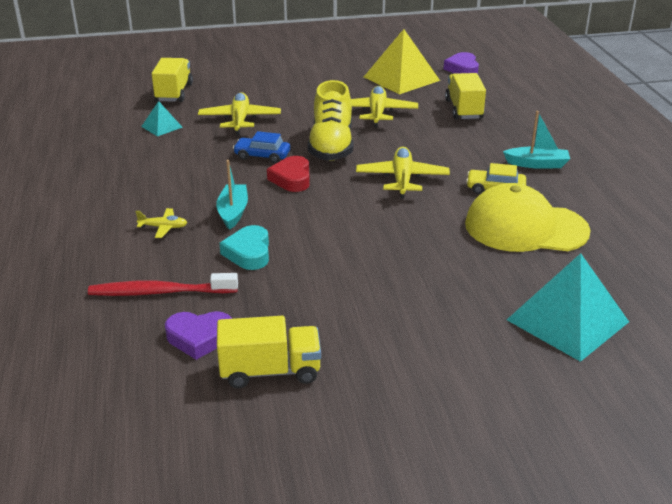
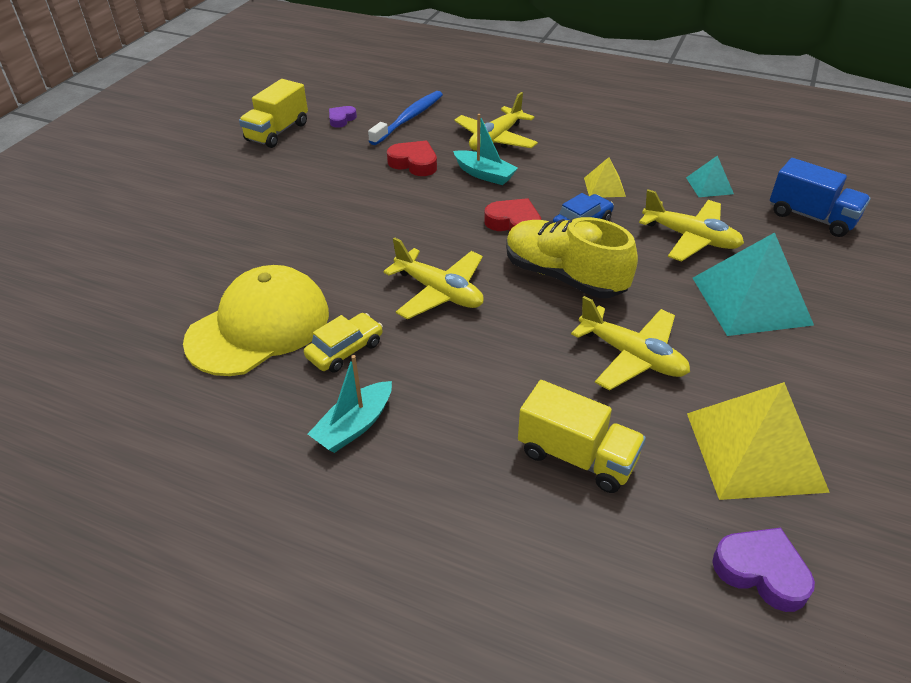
camera: 125 degrees right, 10 degrees up
red toothbrush [88,273,238,296] -> blue toothbrush [368,91,443,145]
yellow plane [135,208,187,238] -> yellow plane [454,92,538,151], size x1.89
yellow truck [152,58,193,102] -> blue truck [770,158,871,237]
purple heart [165,311,232,360] -> purple heart [329,106,357,128], size x0.65
turquoise heart [220,225,269,270] -> red heart [387,141,437,176]
turquoise pyramid [507,253,629,362] -> turquoise pyramid moved to [693,232,814,336]
none -> yellow pyramid [584,157,626,197]

